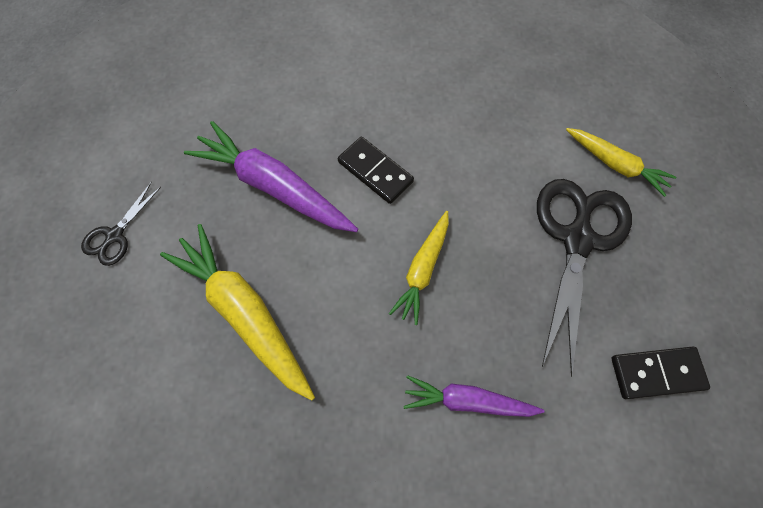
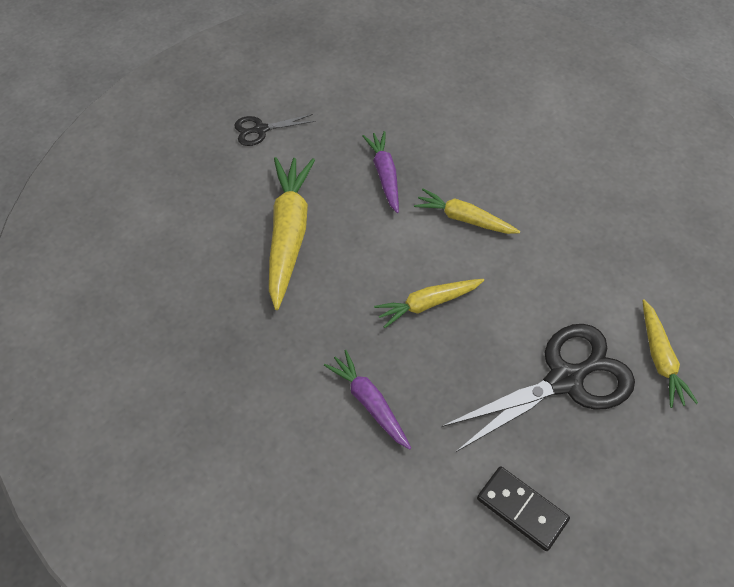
camera: 45 degrees right, 10 degrees down
purple carrot [184,121,358,232] -> purple carrot [362,131,399,213], size x0.60
black domino [338,137,414,204] -> yellow carrot [414,188,520,234]

